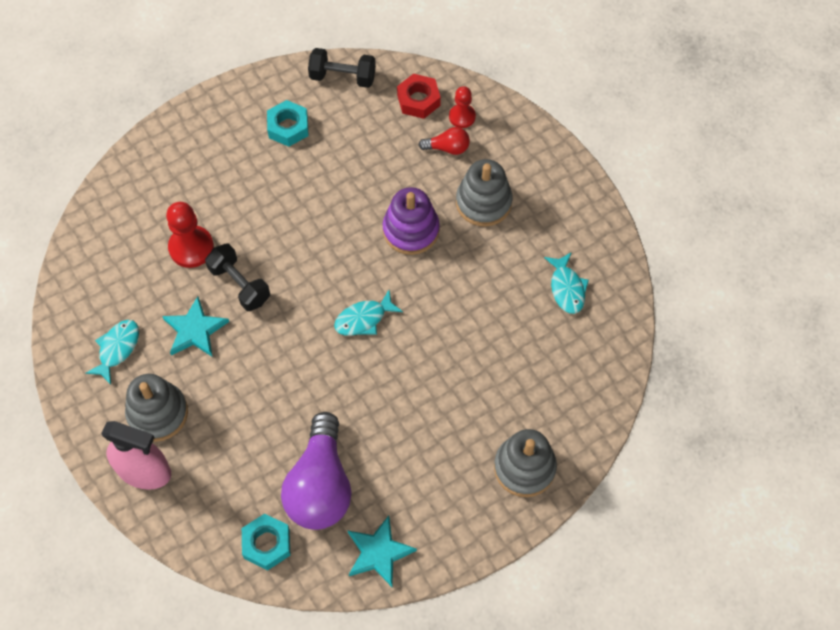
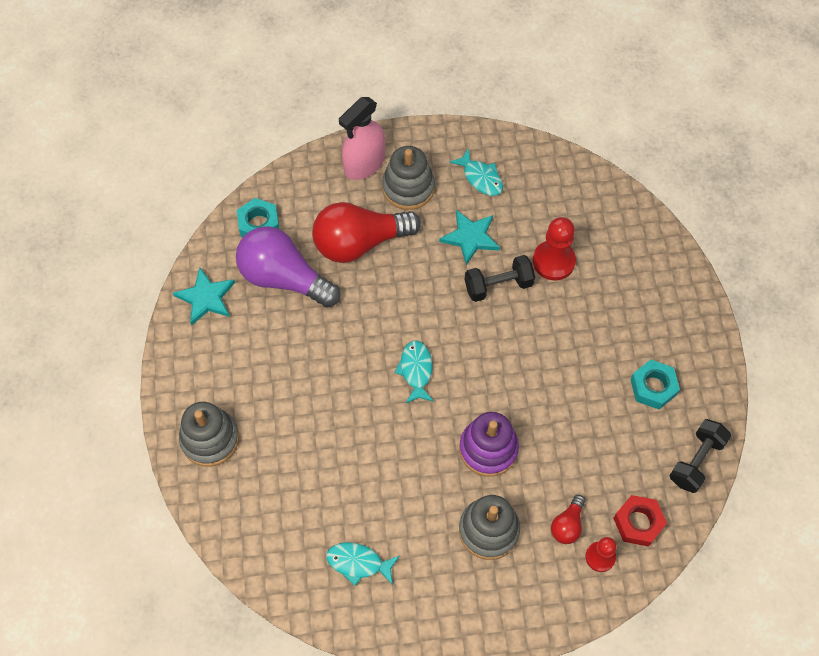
camera: 115 degrees right, 0 degrees up
none -> red light bulb [312,202,421,263]

